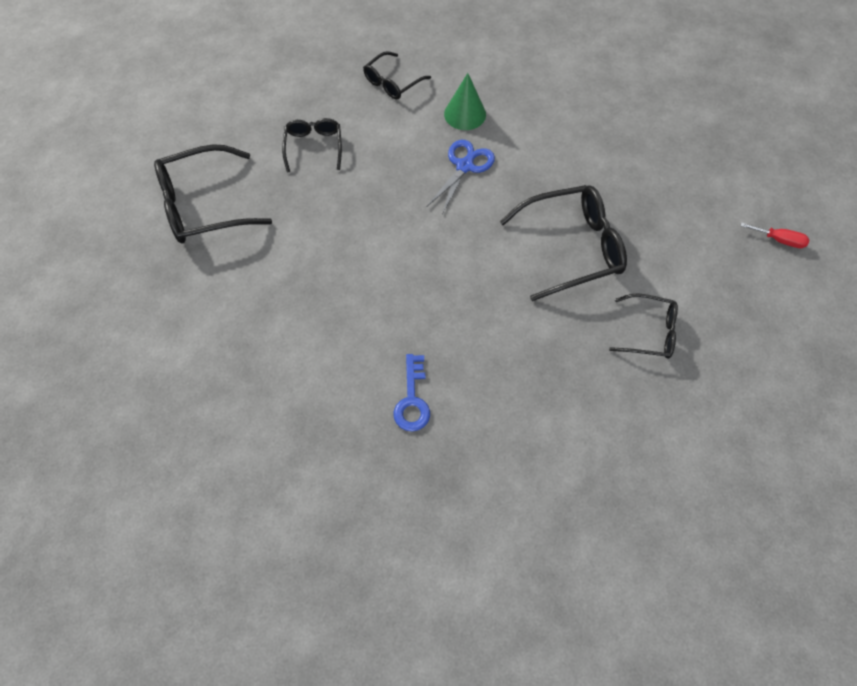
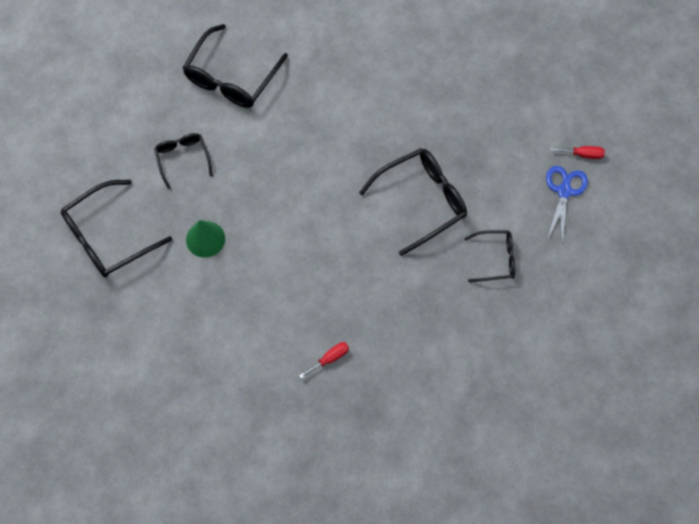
camera: 15 degrees left, 5 degrees up
black glasses [363,51,431,100] -> black glasses [183,24,288,108], size x1.73
blue key [394,354,430,432] -> red screwdriver [299,342,349,379]
blue scissors [427,140,495,214] -> blue scissors moved to [546,166,588,243]
green cone [444,73,486,130] -> green cone moved to [186,220,225,258]

